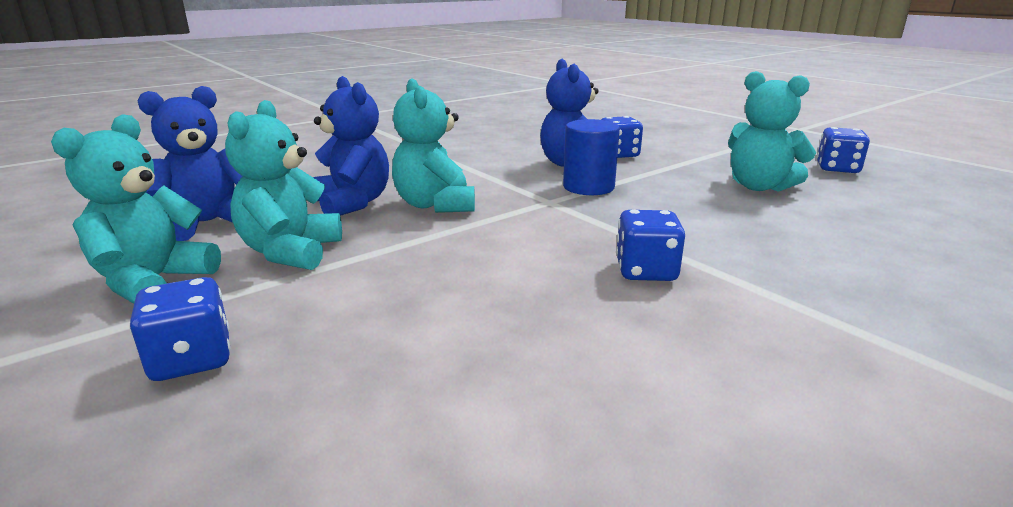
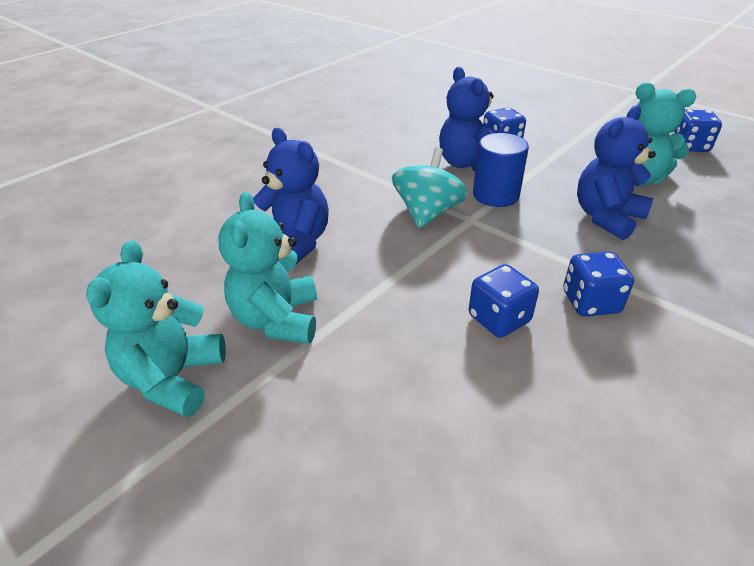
camera: 10 degrees left, 15 degrees up
blue dice [129,277,231,381] -> blue dice moved to [469,264,539,338]
blue teddy bear [137,86,243,241] -> blue teddy bear moved to [577,105,656,240]
turquoise teddy bear [392,78,475,213] -> none
none -> turquoise spinning top [392,147,468,228]

